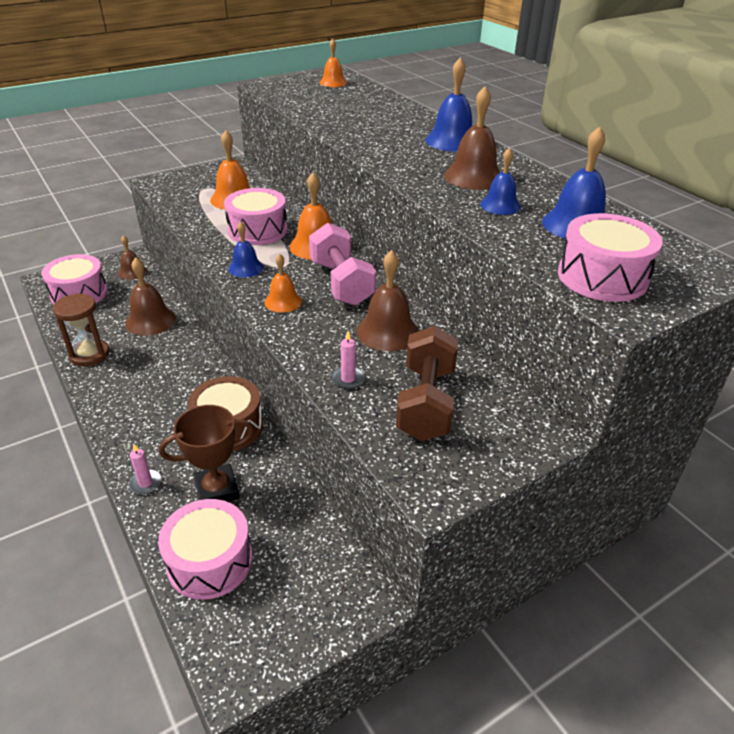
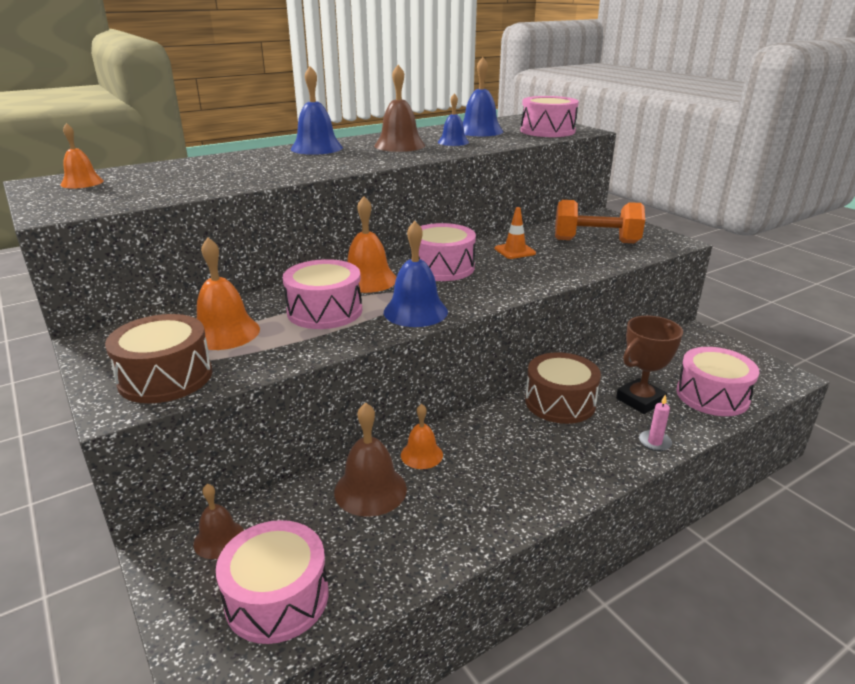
camera: 90 degrees left, 10 degrees down
brown hourglass [53,293,109,366] -> none
brown trophy [159,405,254,502] -> brown trophy turned 75 degrees clockwise [616,316,683,414]
blue bell [228,221,264,278] -> blue bell [384,221,448,327], size x1.59
orange bell [264,253,302,313] -> orange bell moved to [401,404,443,469]
pink dumbbell [309,223,376,306] -> pink drum [410,223,476,281]
pink candle [332,331,365,389] -> none
brown bell [357,250,419,351] -> orange traffic cone [495,207,536,259]
brown dumbbell [396,326,458,441] -> orange dumbbell [555,200,645,243]
none -> brown drum [105,314,212,403]

